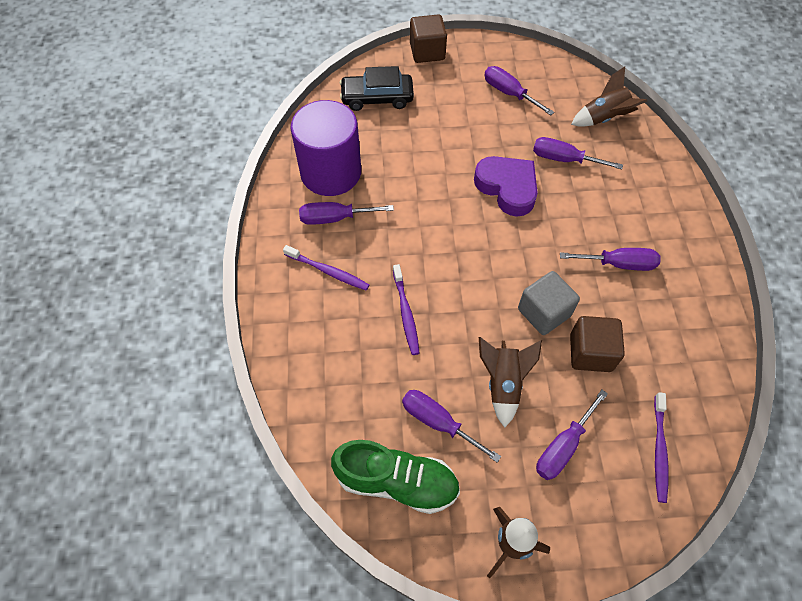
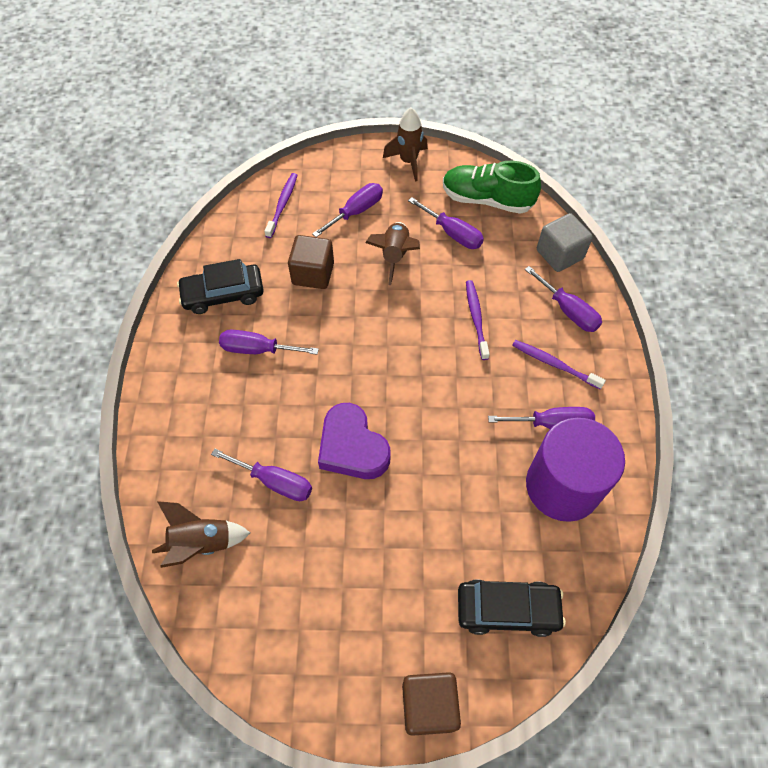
camera: 175 degrees left, 0 degrees up
purple screwdriver [484,66,554,115] -> purple screwdriver moved to [525,266,602,332]
grey cube [518,271,580,335] -> grey cube moved to [537,213,593,272]
none -> black car [177,259,264,314]

